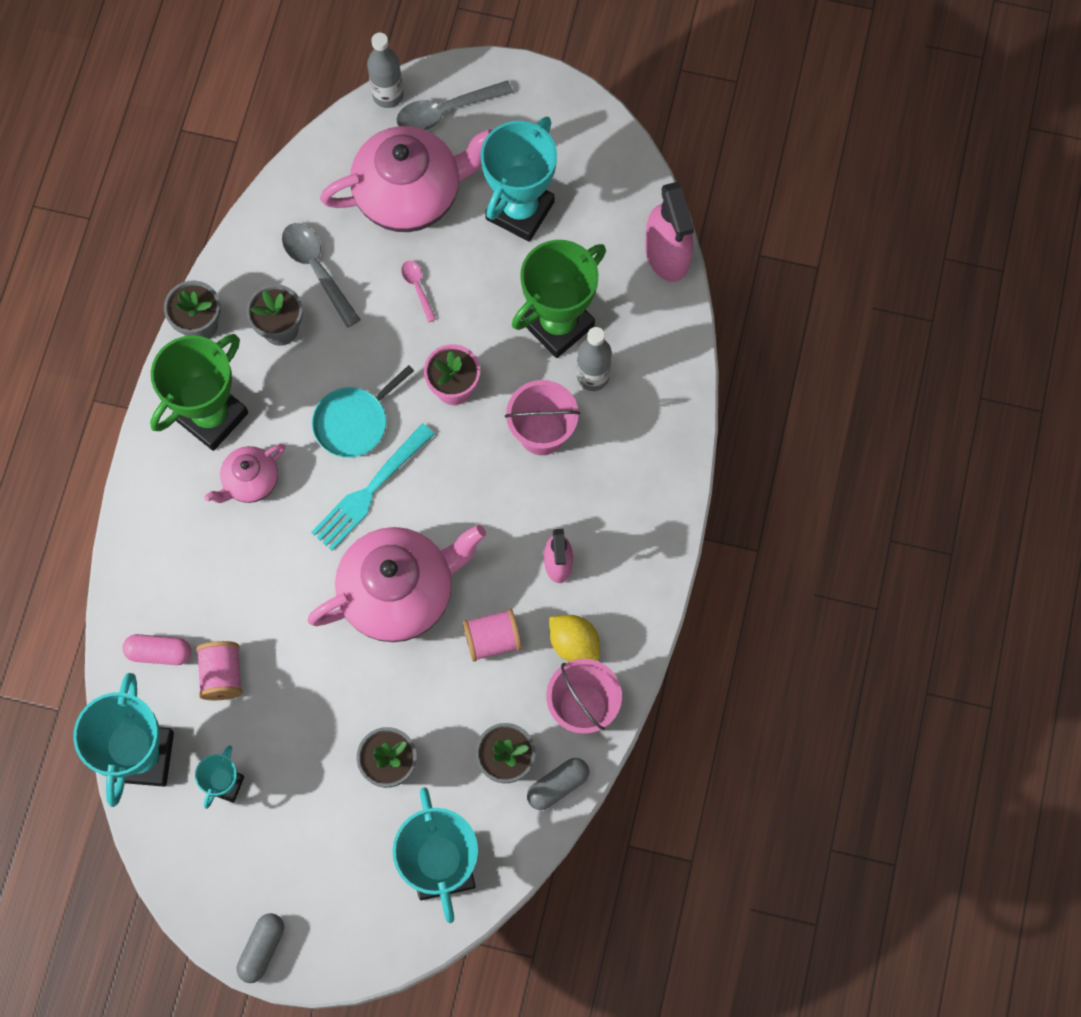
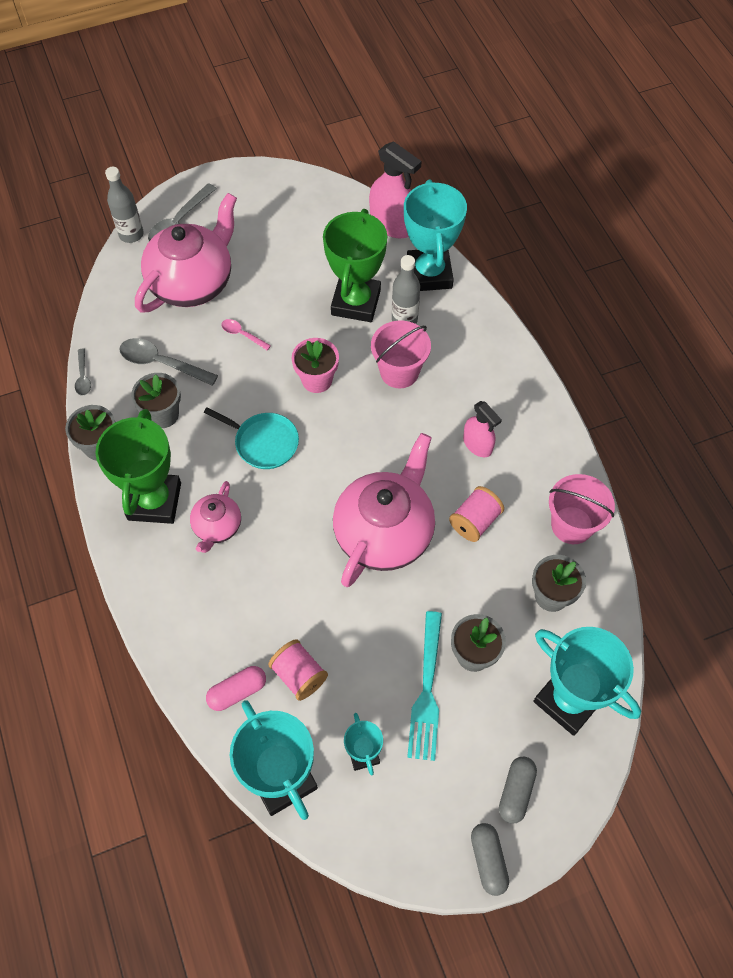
camera: 35 degrees left, 10 degrees down
turquoise fork [311,423,435,551] -> turquoise fork moved to [407,611,442,761]
turquoise pan [312,365,414,458] -> turquoise pan turned 75 degrees counterclockwise [204,407,299,469]
turquoise trophy [481,116,557,242] -> turquoise trophy moved to [404,179,467,291]
grey capsule [527,758,589,810] -> grey capsule moved to [499,757,537,824]
yellow lemon [549,615,600,662] -> none
none -> grey spoon [75,349,91,395]

